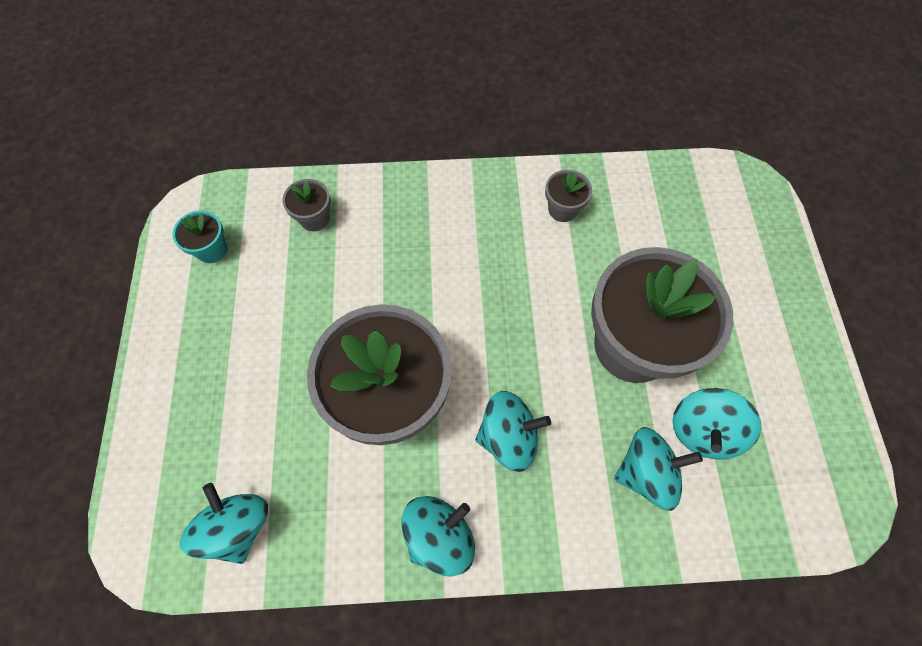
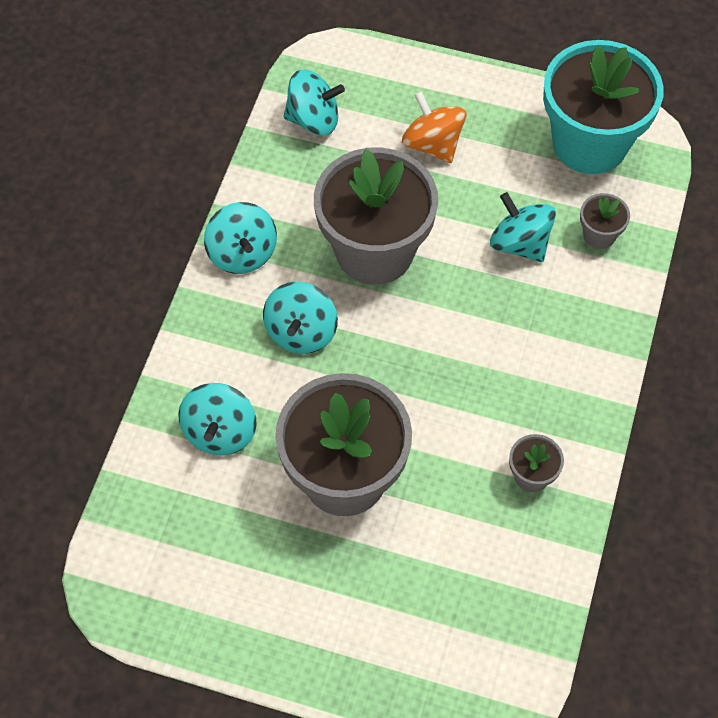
camera: 110 degrees right, 5 degrees down
turquoise flower pot [172,210,227,263] -> turquoise flower pot [543,40,664,174], size x2.41
turquoise spinning top [673,388,761,459] -> turquoise spinning top moved to [490,192,556,262]
none -> orange spinning top [402,91,467,163]

